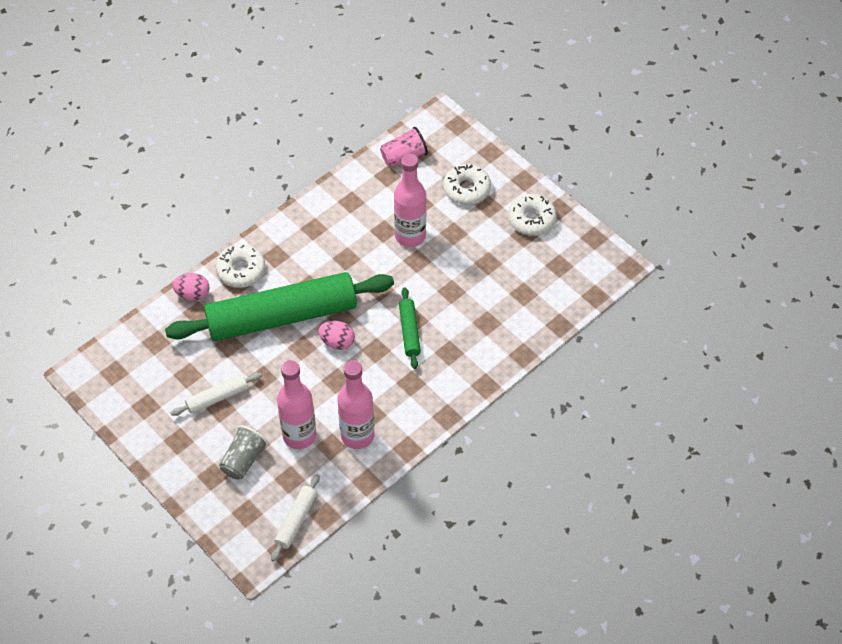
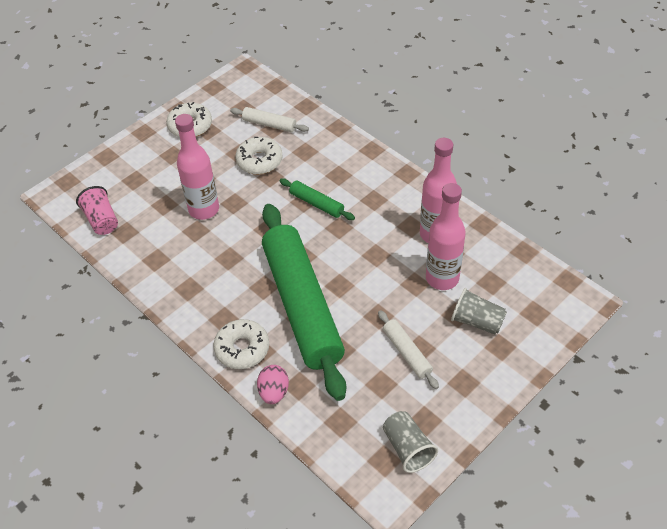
camera: 90 degrees left, 5 degrees down
white rolling pin [271,474,320,562] -> white rolling pin moved to [230,107,309,132]
pink egg [318,321,355,350] -> none
green rolling pin [399,287,421,369] -> green rolling pin turned 45 degrees clockwise [280,178,355,220]
white donut [443,164,491,205] -> white donut moved to [235,137,283,174]
none -> grey cup [383,411,438,473]

